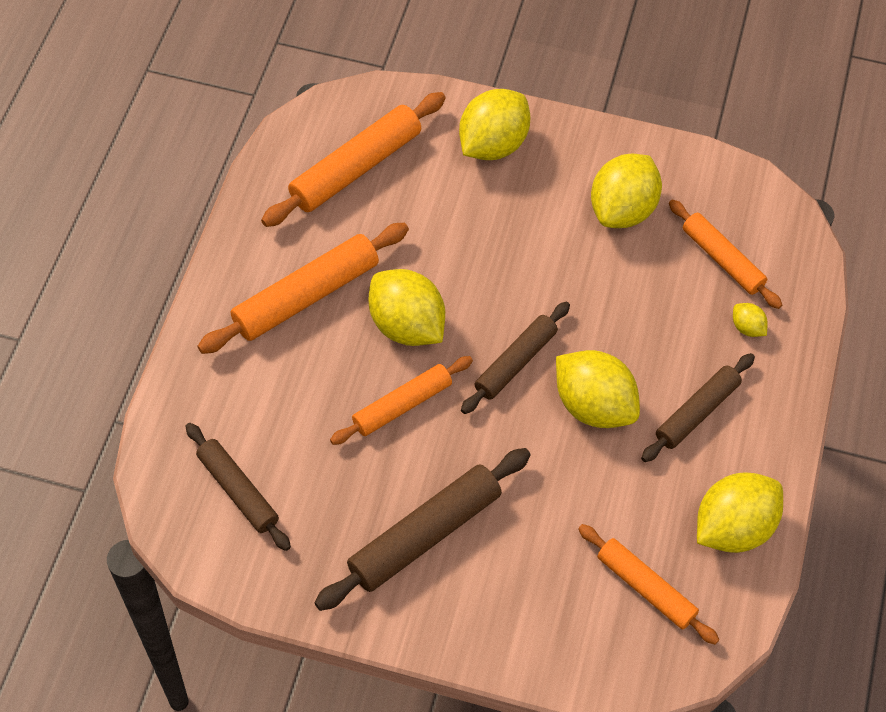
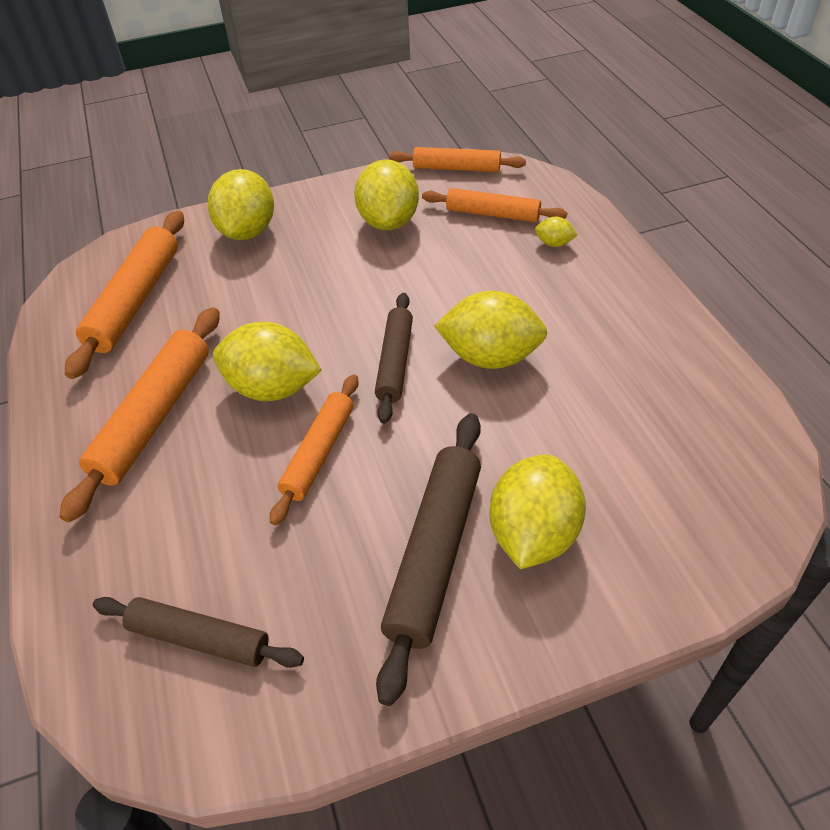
camera: 30 degrees left, 10 degrees down
orange rolling pin [578,524,719,645] -> orange rolling pin moved to [389,147,526,172]
brown rolling pin [641,353,755,462] -> none
yellow lemon [697,472,783,553] -> yellow lemon moved to [489,454,586,569]

